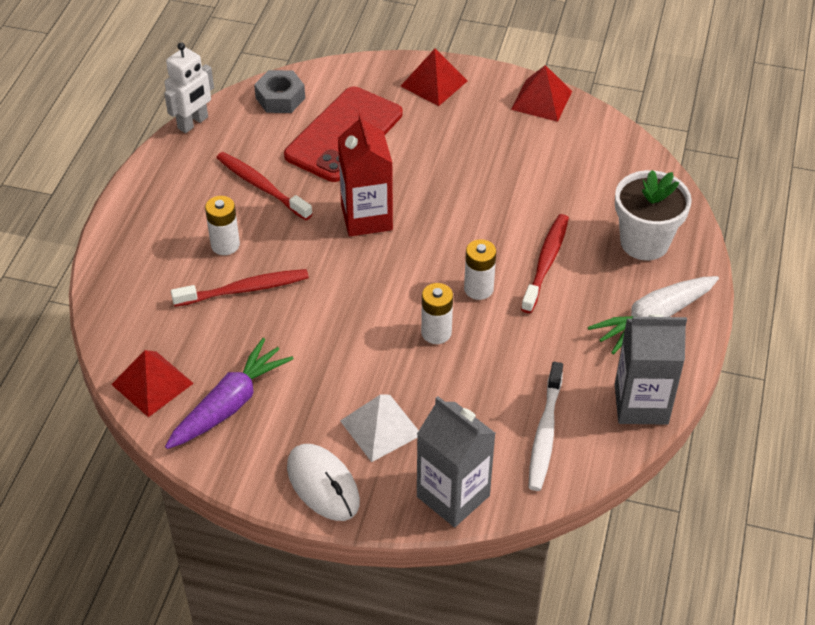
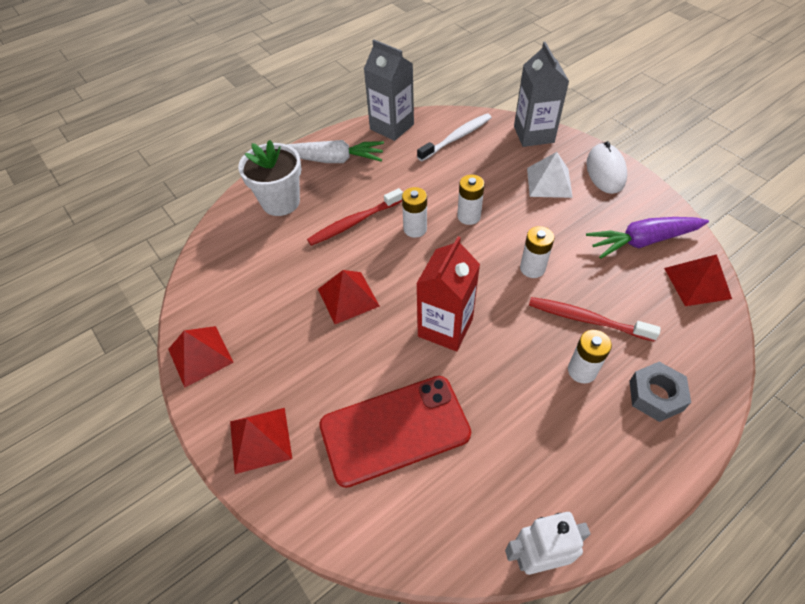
camera: 140 degrees left, 5 degrees up
red toothbrush [216,152,313,220] -> none
grey nut [254,70,305,113] -> grey nut moved to [629,362,691,422]
none -> red pyramid [318,270,380,324]
none -> white battery [520,226,554,278]

